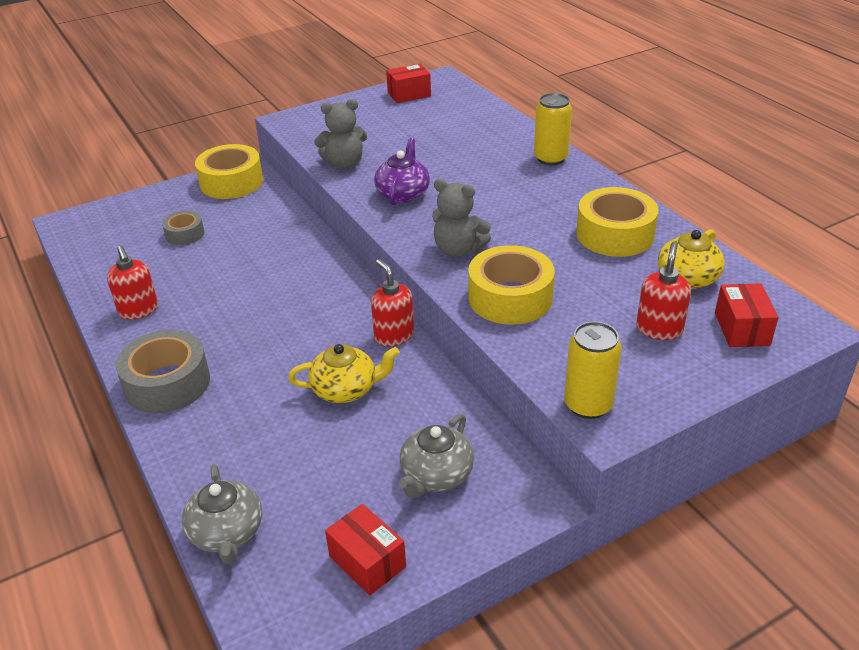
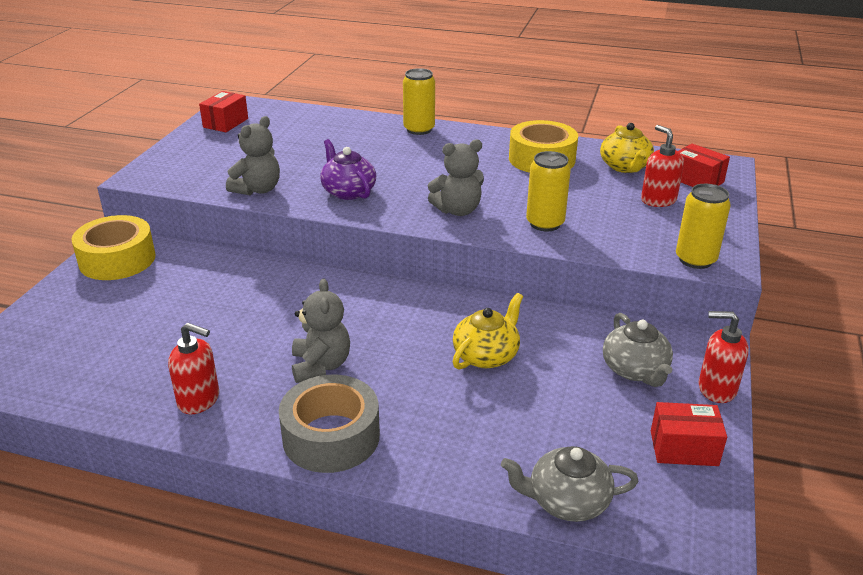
camera: 45 degrees left, 5 degrees down
grey tape [162,211,204,245] -> none
grey teapot [182,464,262,564] -> grey teapot turned 150 degrees clockwise [501,446,639,522]
red soap dispenser [371,259,414,347] -> red soap dispenser moved to [698,311,749,403]
yellow tape [468,245,555,325] -> yellow can [526,151,571,231]
none -> grey teddy bear [292,279,350,383]

